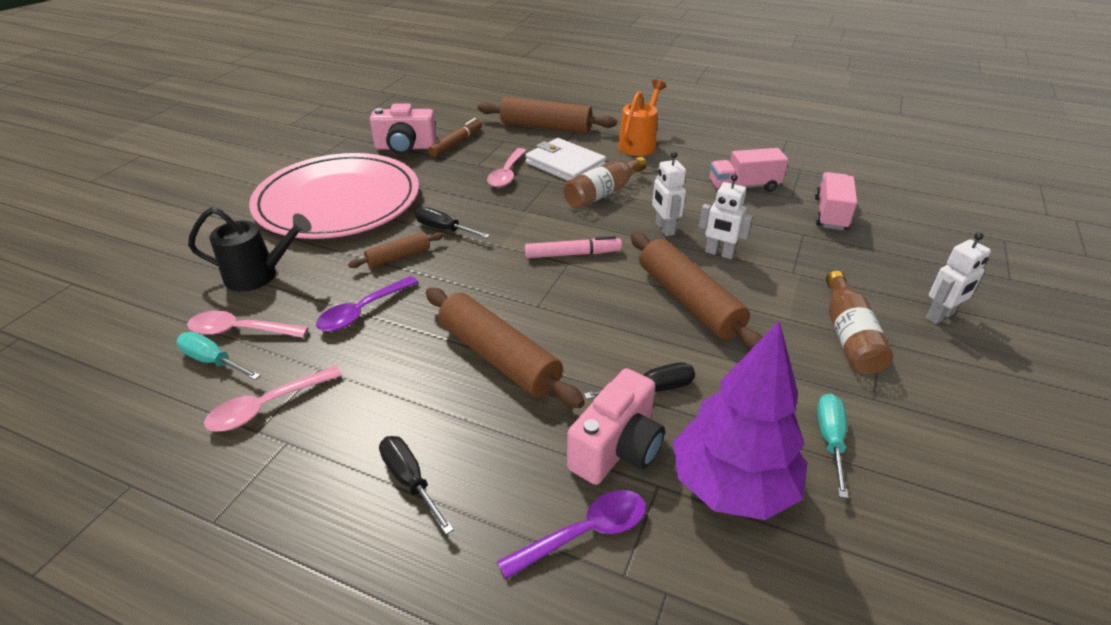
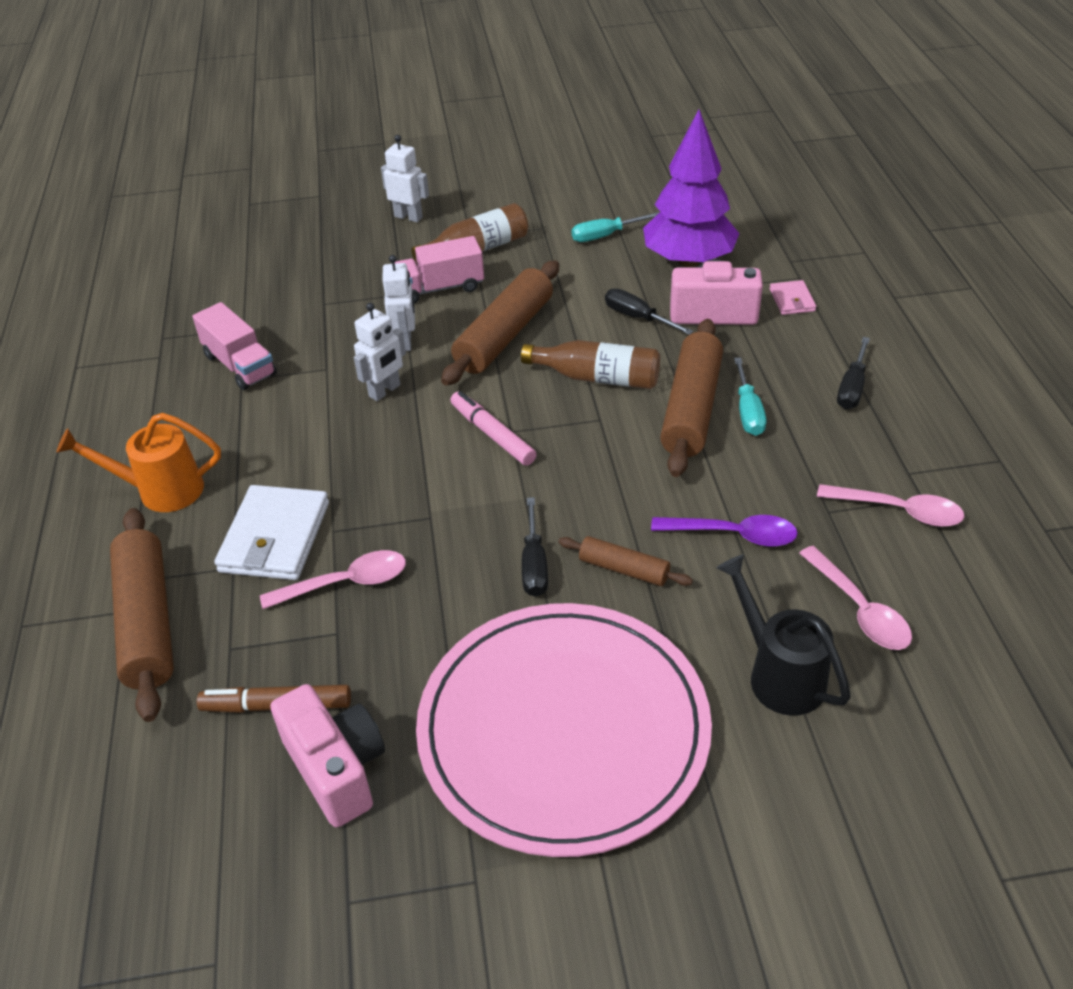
camera: 120 degrees left, 5 degrees up
turquoise screwdriver [176,332,261,380] -> turquoise screwdriver moved to [734,357,766,436]
purple spoon [497,490,646,579] -> pink wallet [770,280,816,315]
brown bottle [564,156,646,209] -> brown bottle moved to [521,340,660,389]
pink truck [815,172,857,230] -> pink truck moved to [395,236,484,304]

